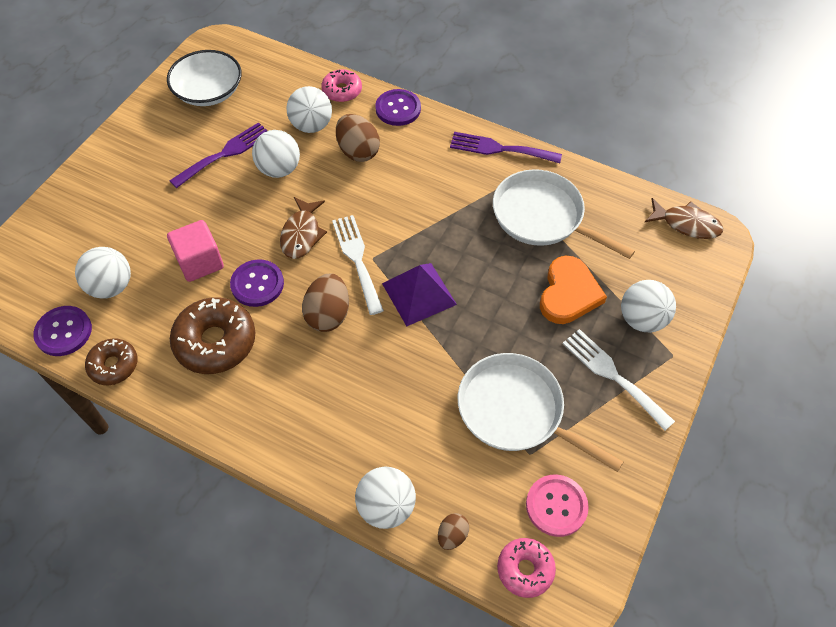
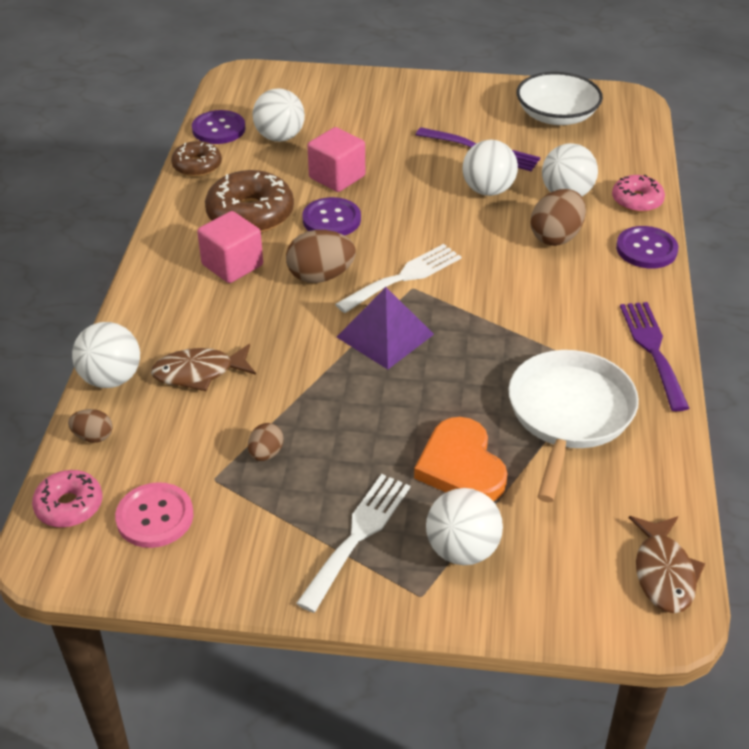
camera: 70 degrees right, 15 degrees down
brown fish [280,197,327,259] -> brown fish moved to [151,344,256,391]
white pan [458,353,623,472] -> brown egg [248,423,284,461]
orange heart [540,256,607,324] -> orange heart turned 75 degrees clockwise [414,417,508,501]
none -> pink cube [197,211,263,283]

